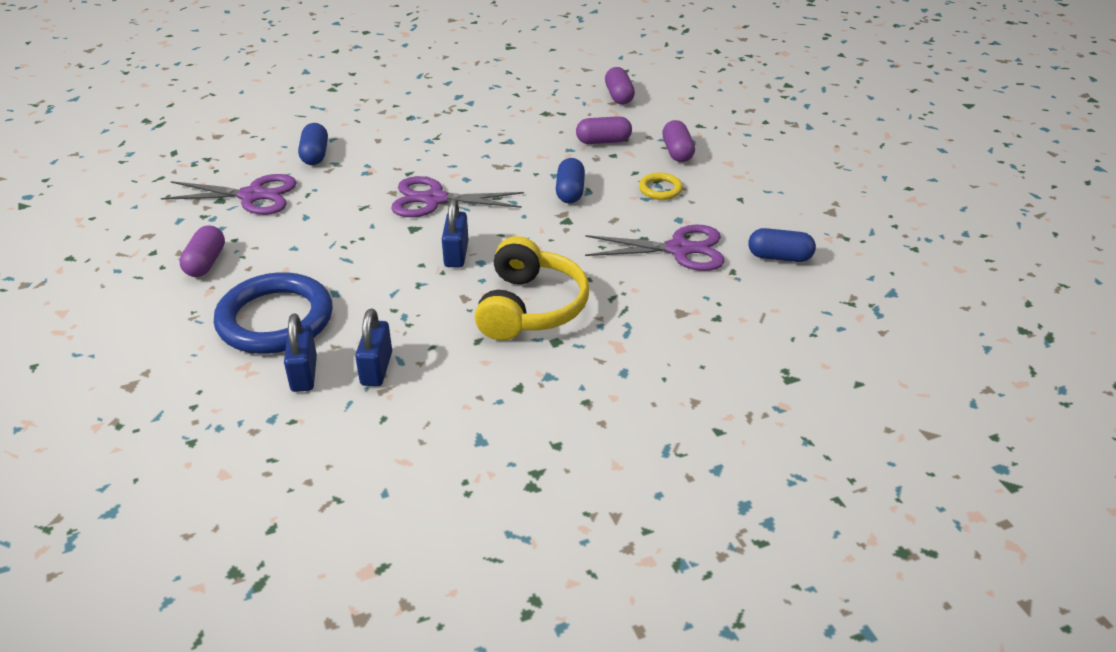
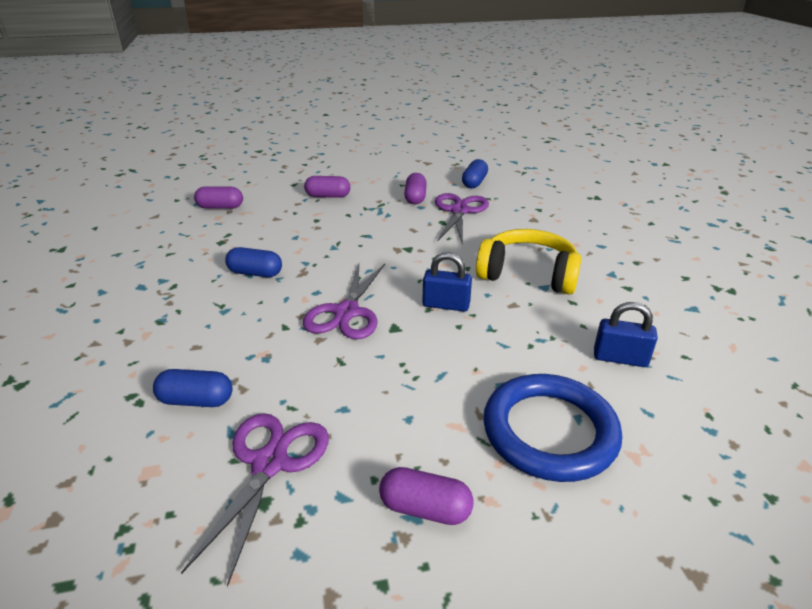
camera: 80 degrees left, 5 degrees down
blue padlock [284,313,317,392] -> none
blue capsule [556,158,585,203] -> blue capsule moved to [225,247,282,277]
purple capsule [576,116,632,144] -> purple capsule moved to [404,173,427,204]
yellow ring [639,173,683,200] -> none

